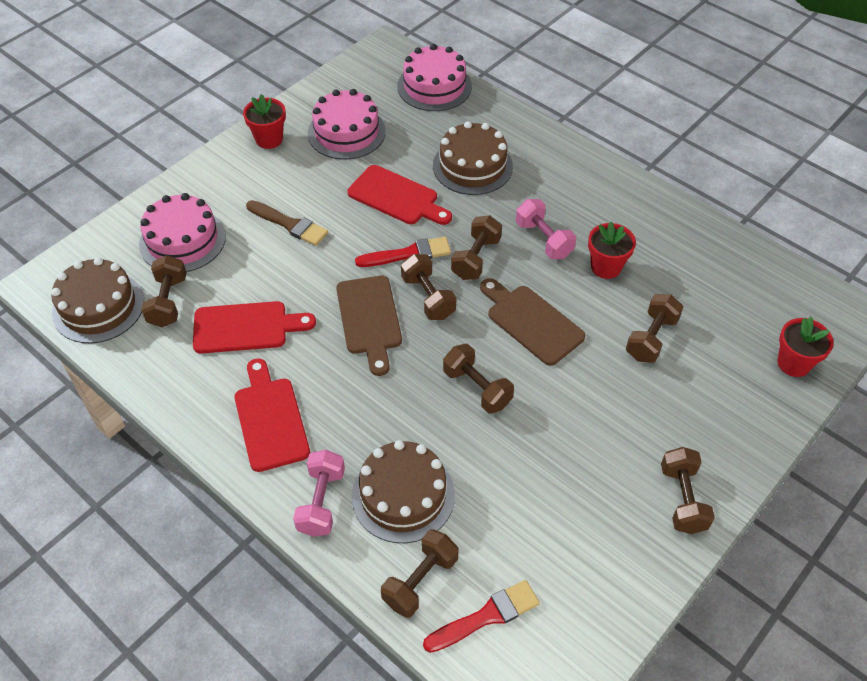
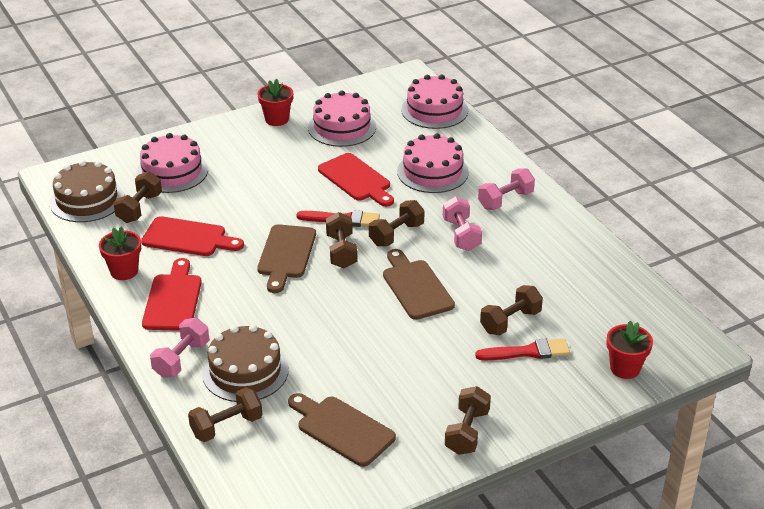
camera: 20 degrees right, 15 degrees down
brown brush [246,200,328,246] -> none
red brush [423,580,540,653] -> red brush moved to [475,338,570,360]
brown cake [433,121,513,195] -> pink cake [397,133,469,193]
brown dumbbell [443,344,514,414] -> none
red flower pot [588,222,636,279] -> red flower pot moved to [99,226,141,280]
none -> brown cutting board [288,393,396,467]
none -> pink dumbbell [478,168,535,210]

